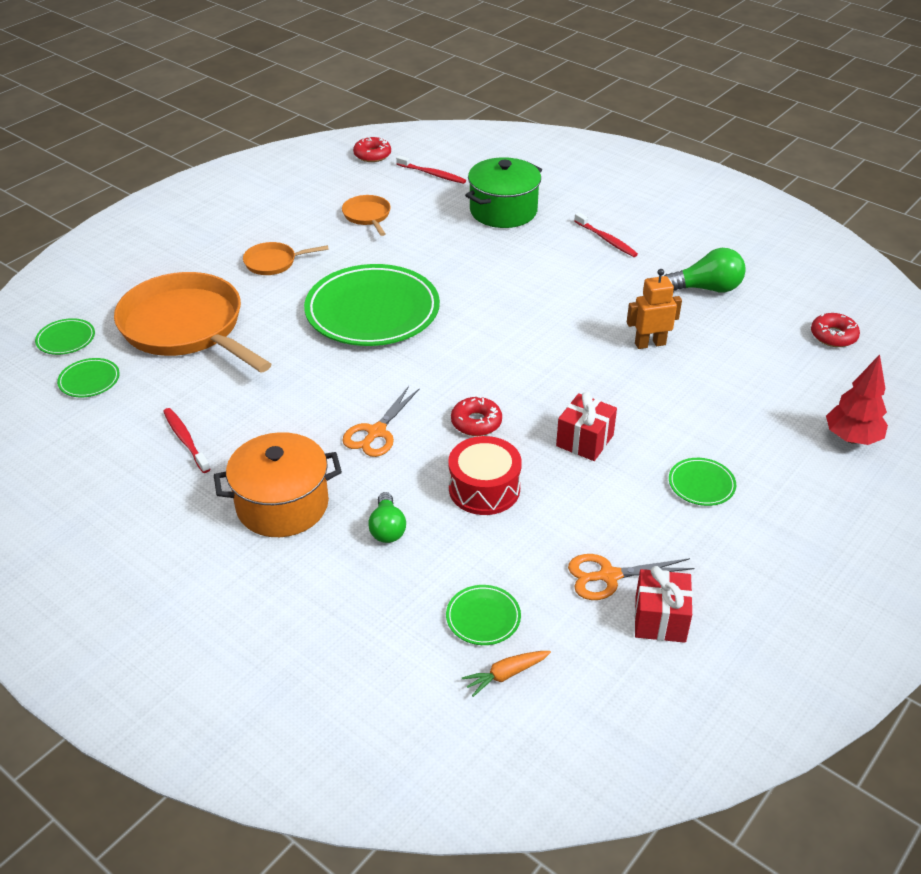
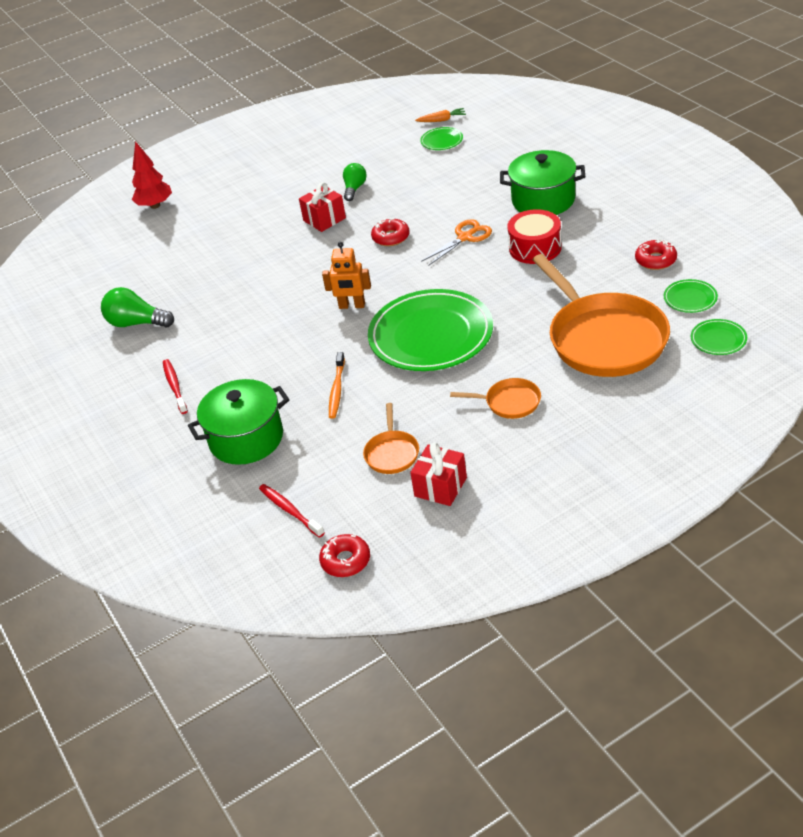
camera: 155 degrees left, 0 degrees up
red toothbrush [163,408,211,473] -> none
orange pot [214,432,342,537] -> green pot [500,150,585,215]
green light bulb [368,492,406,543] -> green light bulb moved to [343,163,367,201]
red drum [448,436,522,515] -> red drum moved to [507,209,562,264]
orange scissors [568,554,695,600] -> none
orange robot [627,269,682,349] -> orange robot moved to [322,242,371,309]
red gift [635,566,693,643] -> red gift moved to [410,442,467,506]
green plate [669,458,736,506] -> none
red donut [811,313,860,347] -> red donut moved to [635,239,677,270]
none -> orange toothbrush [329,352,345,419]

